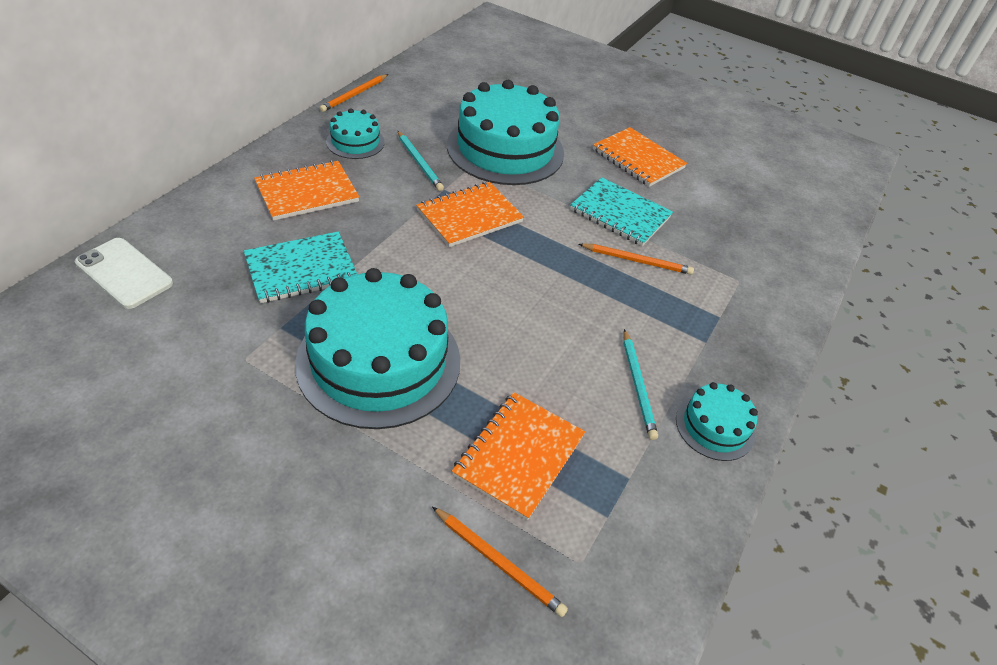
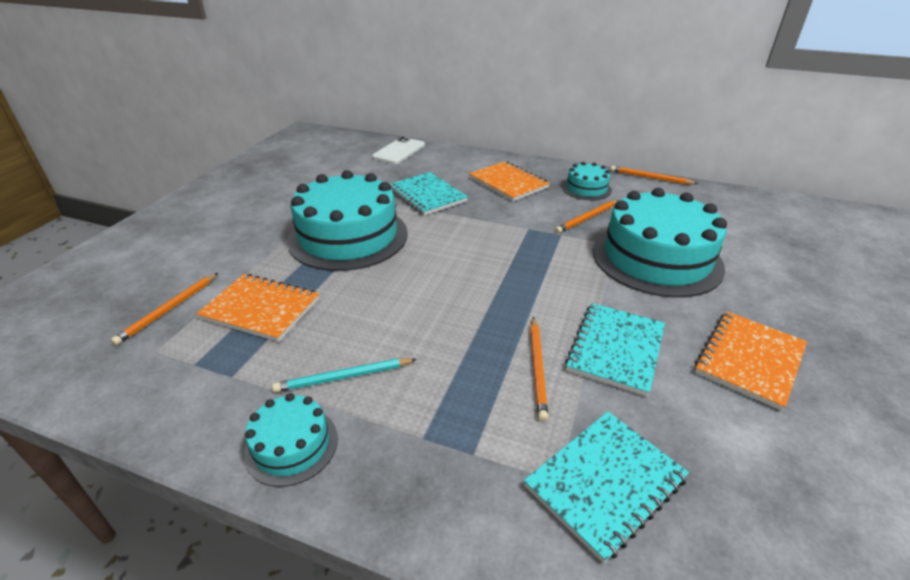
camera: 85 degrees right, 10 degrees down
turquoise pencil [398,131,444,191] -> orange pencil [555,200,619,233]
orange notebook [416,182,524,247] -> none
none -> turquoise notebook [524,411,689,563]

